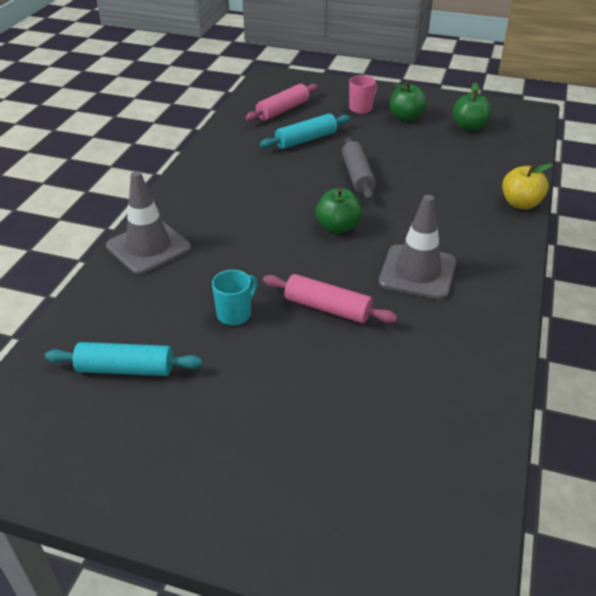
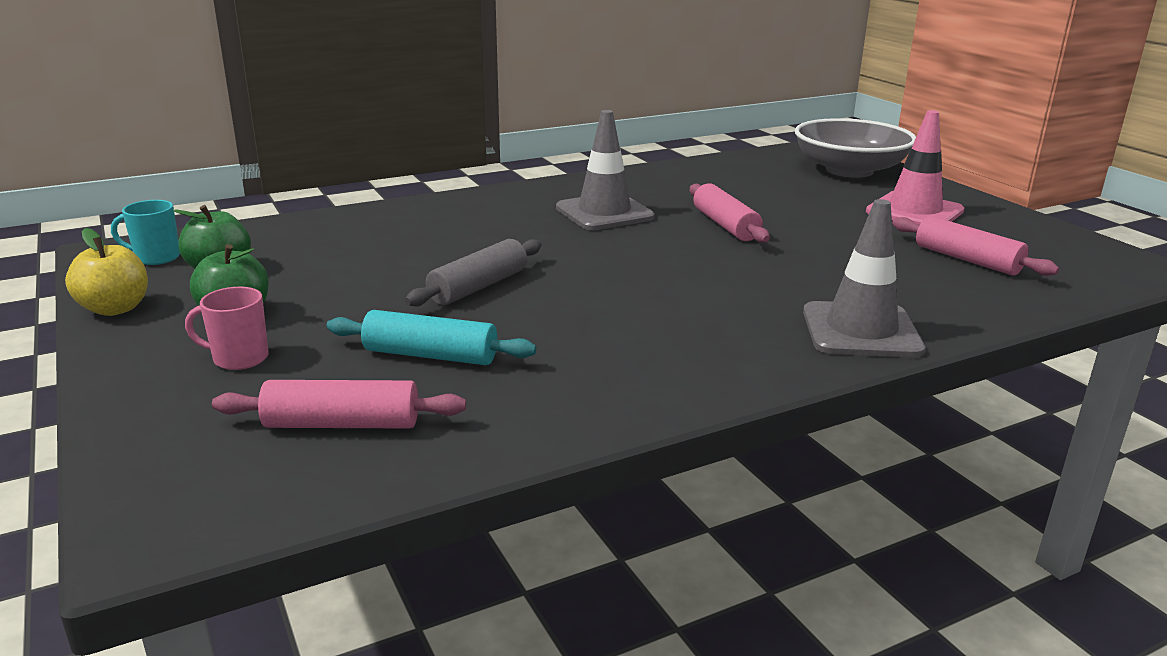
camera: 135 degrees left, 15 degrees down
turquoise rolling pin [45,342,203,376] -> pink rolling pin [892,216,1059,276]
turquoise mug [212,270,257,325] -> turquoise mug moved to [111,200,180,265]
green apple [316,188,362,234] -> none
yellow apple [502,163,553,210] -> yellow apple moved to [65,228,148,316]
none -> grey bowl [795,118,916,178]
none -> pink traffic cone [866,110,964,225]

